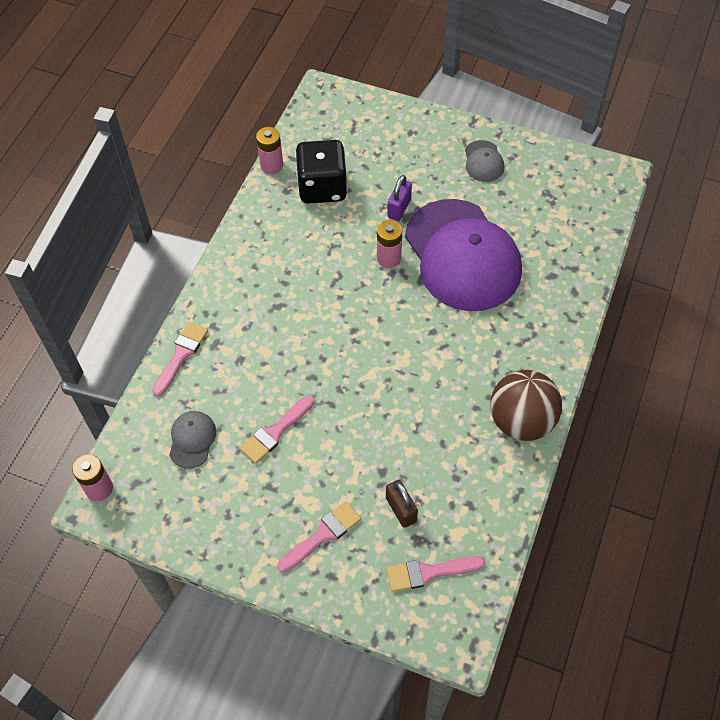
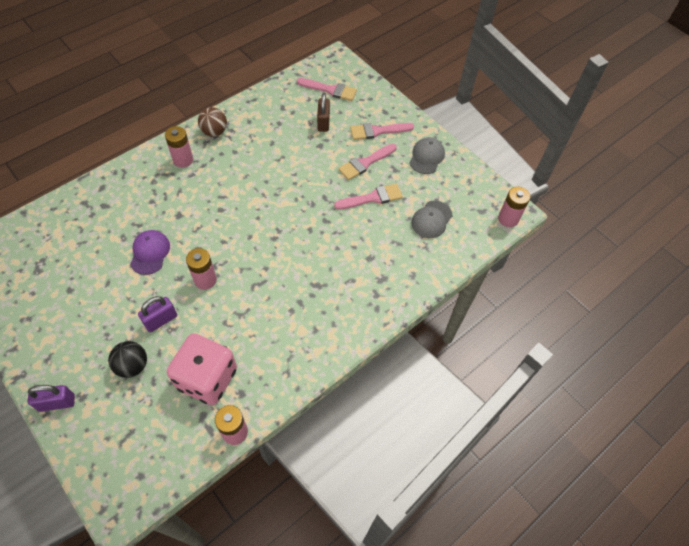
camera: 155 degrees left, 0 degrees up
pink brush [152,322,208,397] -> pink brush moved to [338,144,397,180]
black dice [295,140,348,204] -> pink dice [167,333,237,405]
purple cap [405,199,522,311] -> purple cap [130,230,170,275], size x0.41
grey cap [465,140,504,182] -> grey cap moved to [409,137,445,174]
brown ball [490,370,562,441] -> brown ball [198,107,227,137], size x0.57
none -> purple padlock [28,385,75,412]
none -> black ball [108,341,147,378]
none -> pink battery [165,126,193,168]

